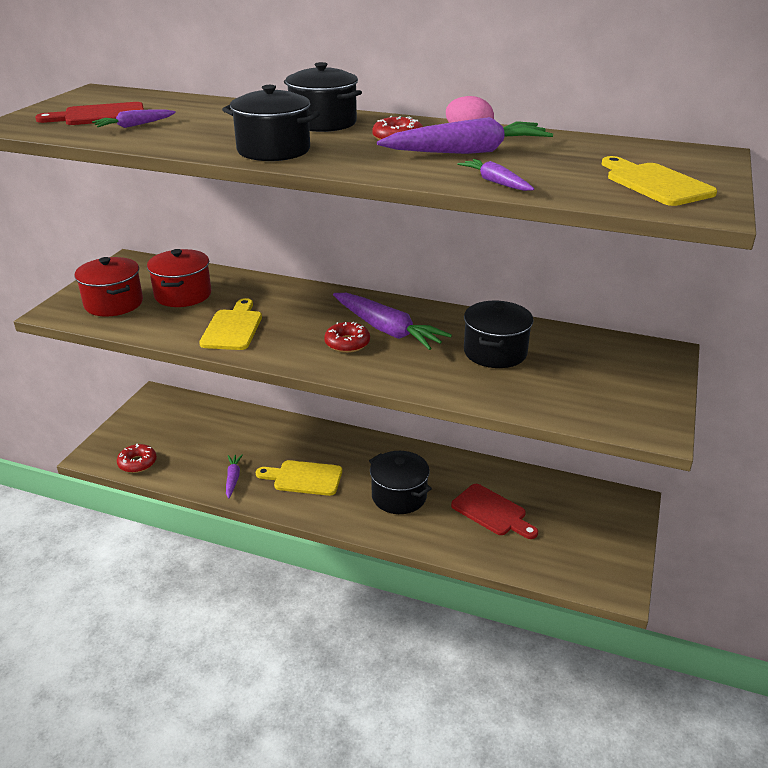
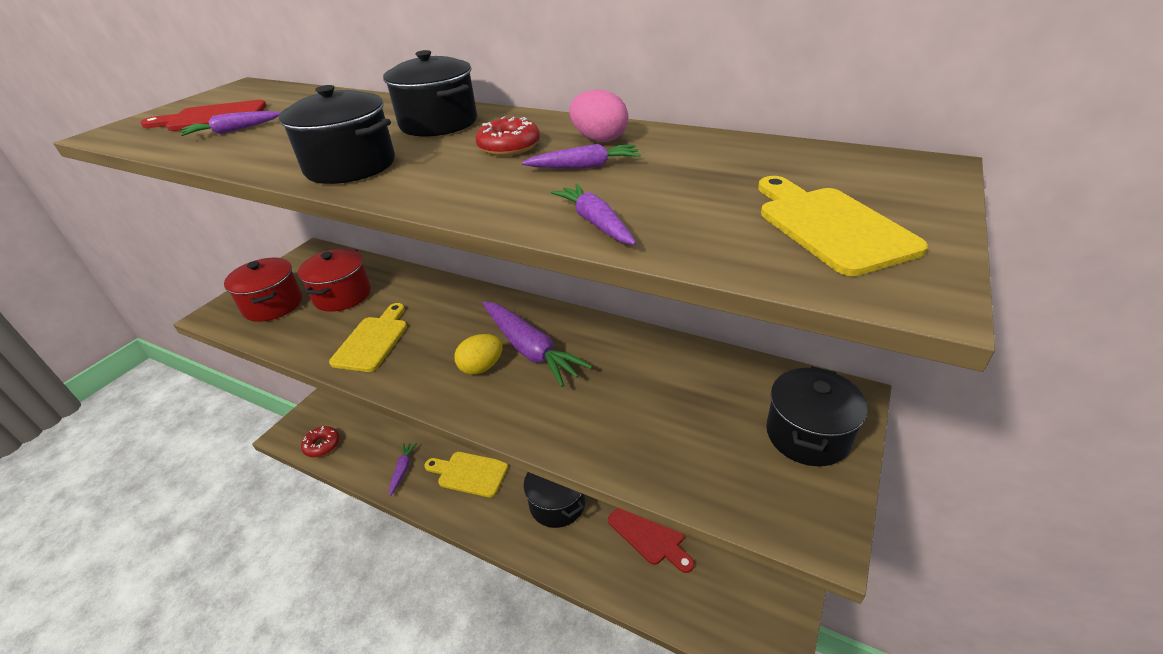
camera: 10 degrees right, 5 degrees up
red donut [324,321,370,353] -> yellow egg [454,334,503,375]
purple carrot [377,117,553,154] -> purple carrot [522,144,641,169], size x0.51
black pot [464,301,533,368] -> black pot moved to [766,366,868,466]

